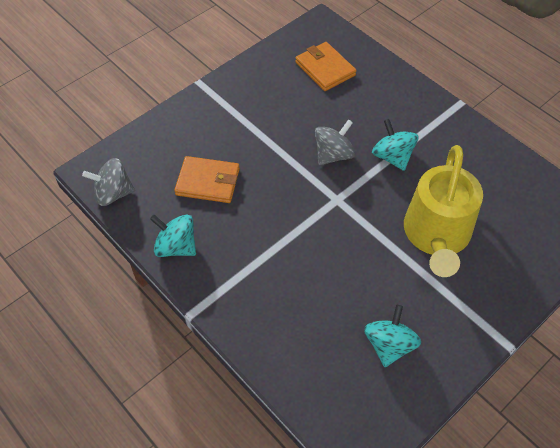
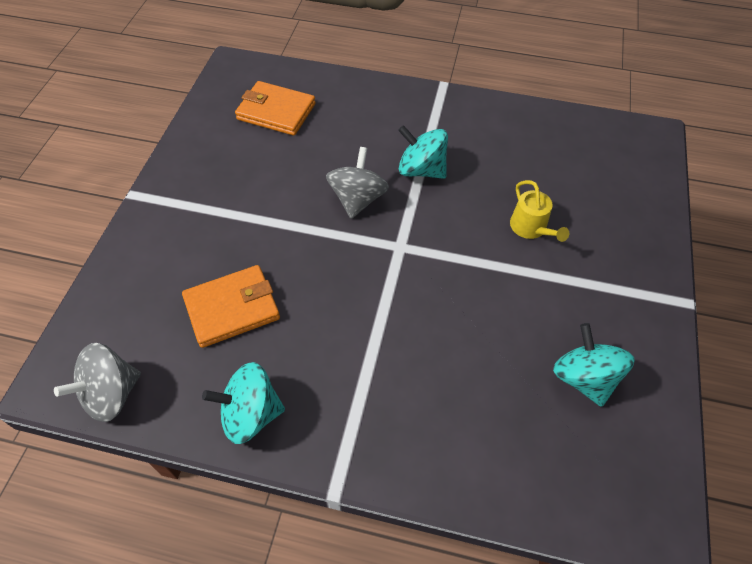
camera: 35 degrees left, 0 degrees up
yellow watering can [404,145,483,277] -> yellow watering can [510,180,569,242], size x0.43

